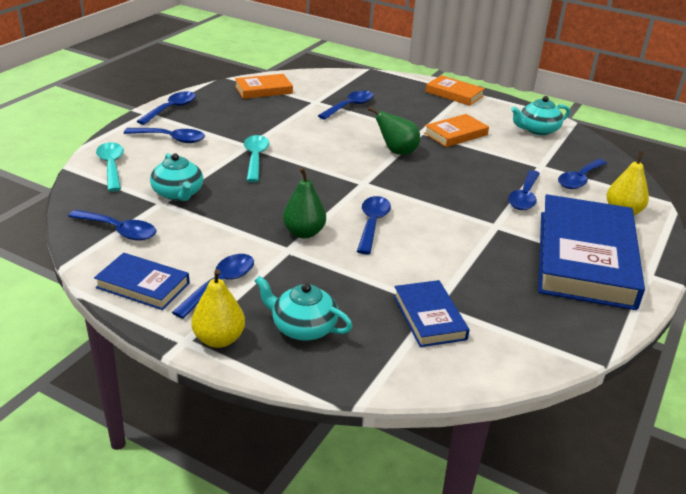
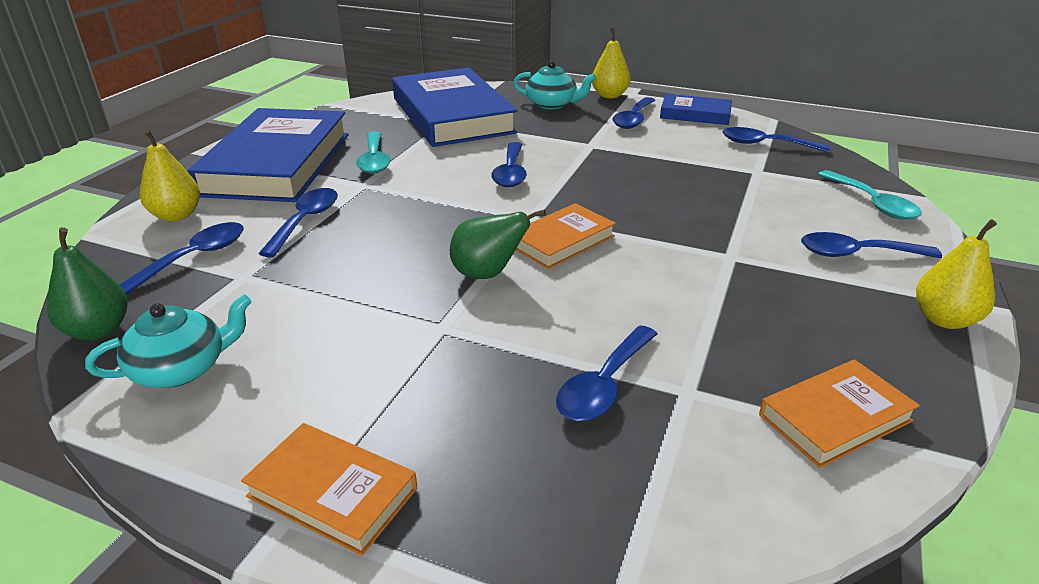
camera: 175 degrees right, 0 degrees up
blue spoon [137,91,196,125] -> yellow pear [916,219,997,329]
turquoise teapot [150,153,203,201] -> none
turquoise spoon [244,135,270,182] -> turquoise spoon moved to [356,131,390,174]
green pear [283,168,326,238] -> green pear moved to [47,227,128,340]
blue book [394,280,470,347] -> blue book [392,68,518,147], size x2.06
orange book [424,114,489,147] -> orange book moved to [516,203,616,269]

